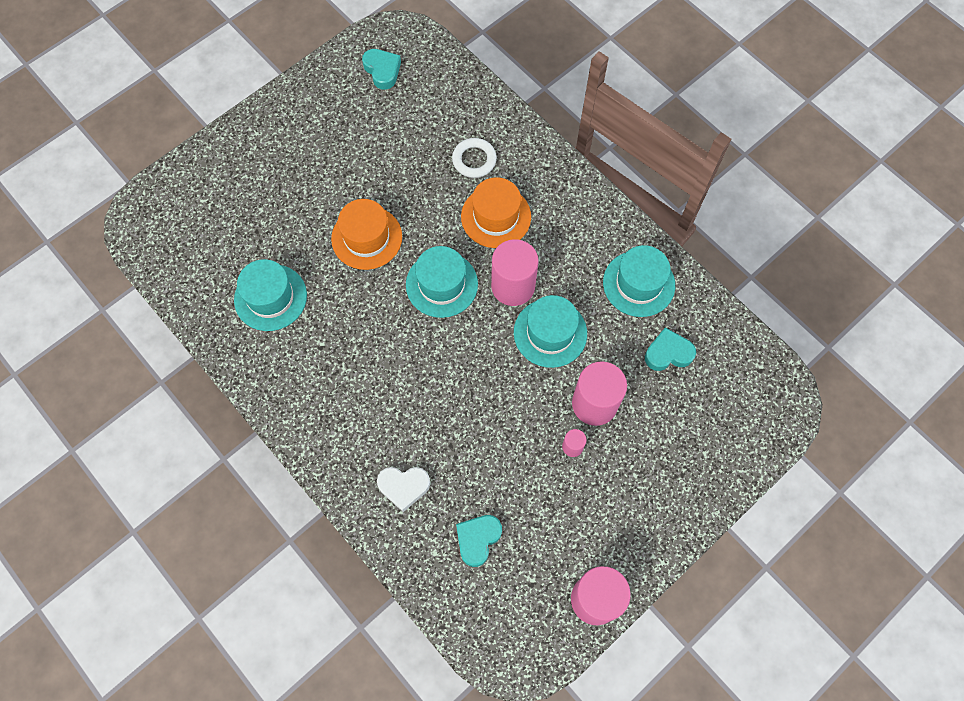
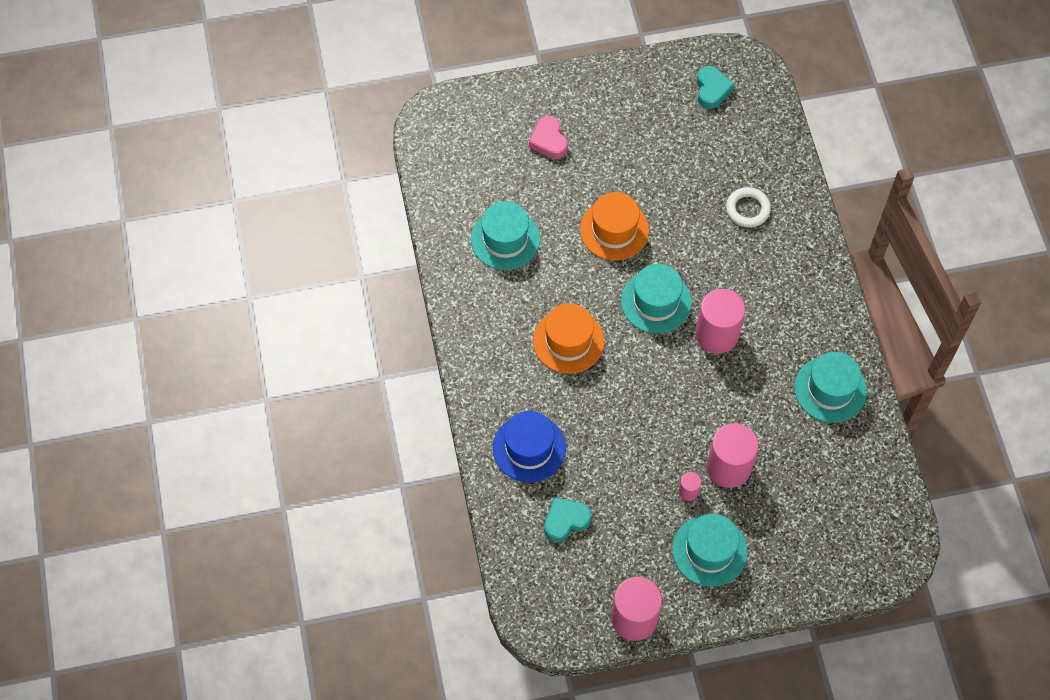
camera: 30 degrees right, 5 degrees down
white heart [377,467,430,512] -> blue hat [493,411,566,482]
orange hat [461,177,531,248] -> orange hat moved to [533,303,605,373]
turquoise hat [514,295,587,368] -> turquoise hat moved to [672,514,748,587]
turquoise heart [645,327,696,371] -> none
none -> pink heart [529,116,568,159]

